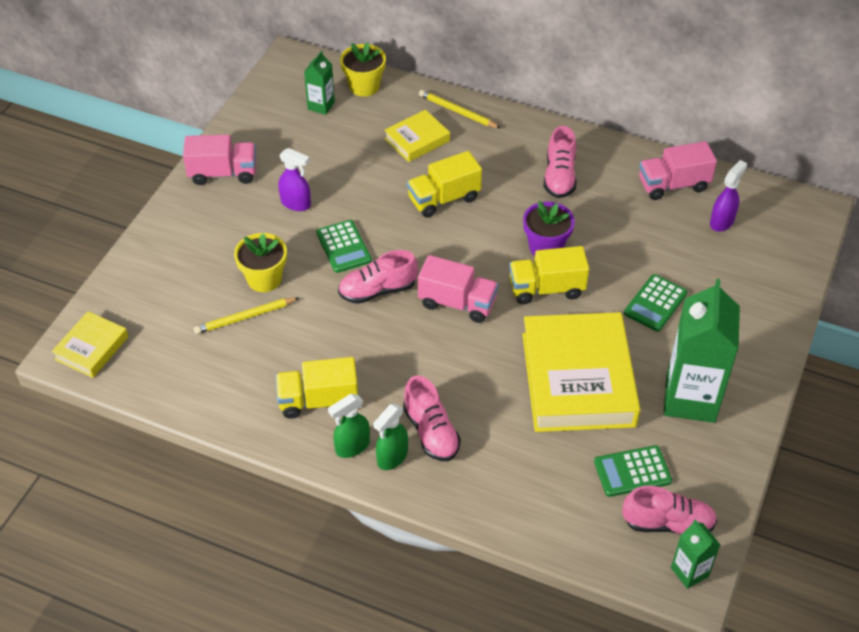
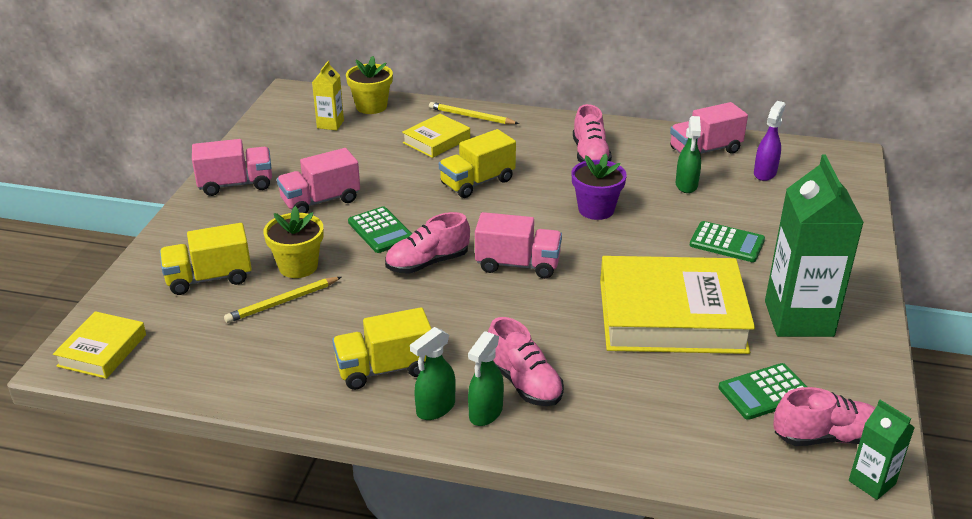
camera: 10 degrees left, 15 degrees down
purple spray bottle [278,148,311,211] -> pink truck [277,148,360,213]
green carton [304,51,335,115] -> yellow carton [312,61,344,130]
yellow truck [509,246,589,304] -> yellow truck moved to [160,223,252,295]
yellow book [522,312,640,432] -> yellow book turned 75 degrees counterclockwise [600,256,755,354]
green calculator [624,274,688,332] -> green calculator turned 90 degrees counterclockwise [690,221,765,262]
none -> green spray bottle [676,116,701,193]

